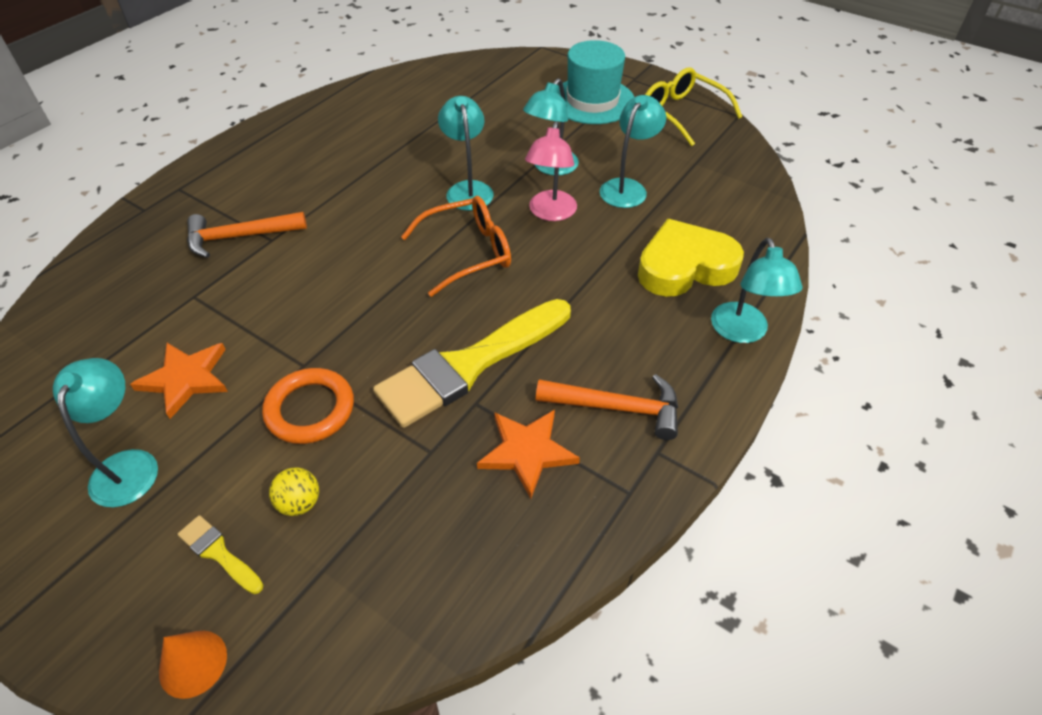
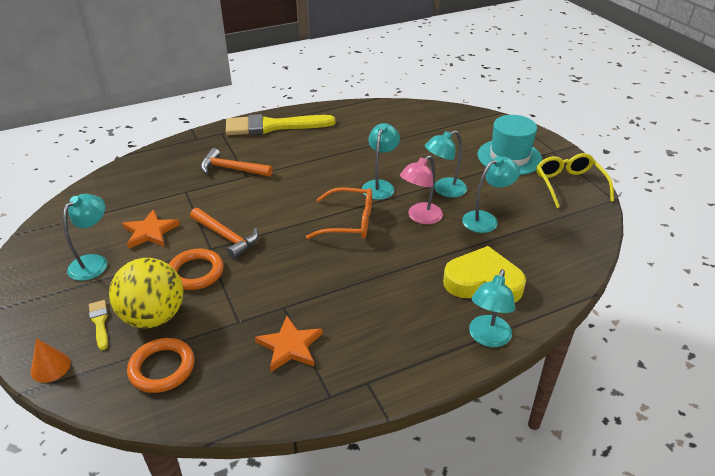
camera: 30 degrees right, 10 degrees down
yellow ball [269,468,319,516] -> yellow ball [109,258,183,328], size x2.38
yellow brush [373,299,571,428] -> yellow brush moved to [226,114,336,135]
orange hammer [536,374,678,440] -> orange hammer moved to [190,208,259,259]
none -> orange ring [127,338,195,393]

